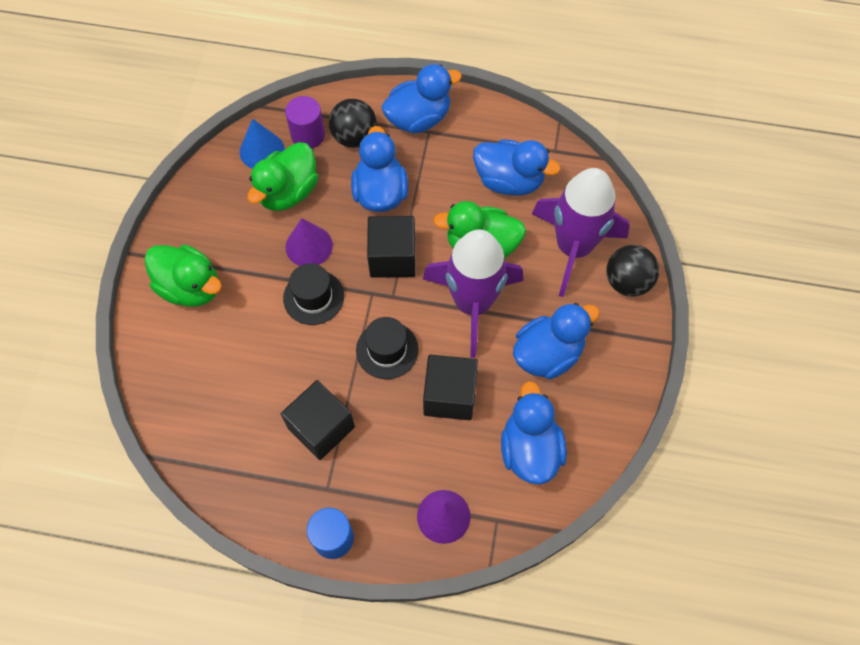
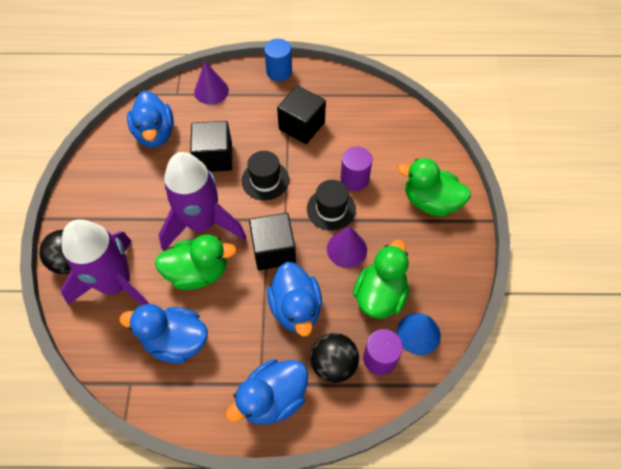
camera: 170 degrees right, 5 degrees down
blue duck [513,303,600,379] -> none
none -> purple cylinder [340,147,372,191]

